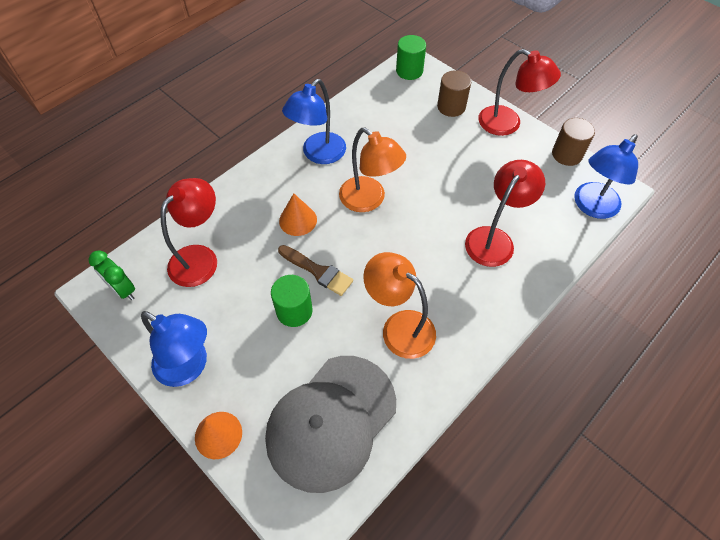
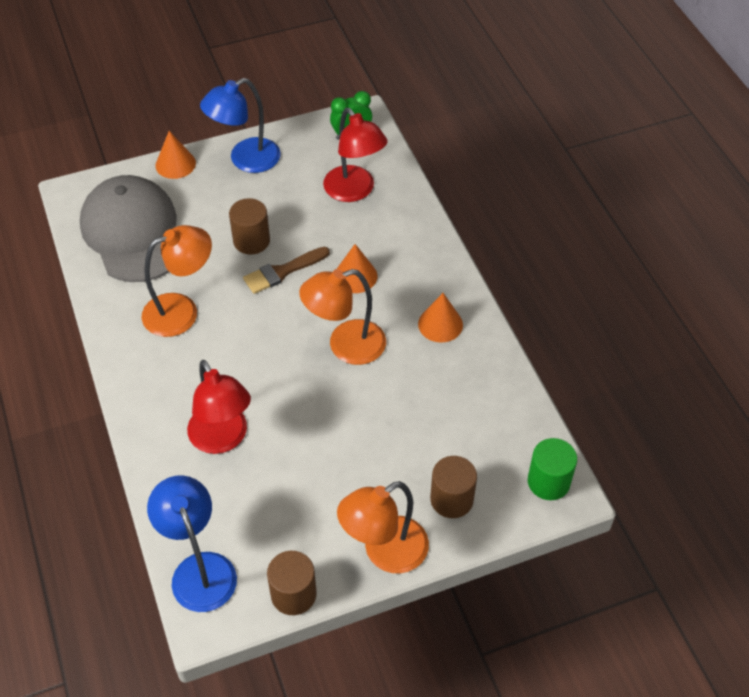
camera: 115 degrees right, 5 degrees down
green cylinder [271,275,313,327] -> brown cylinder [229,198,270,255]
blue lamp [282,79,346,164] -> orange cone [418,293,463,343]
red lamp [478,49,561,136] -> orange lamp [337,481,429,574]

